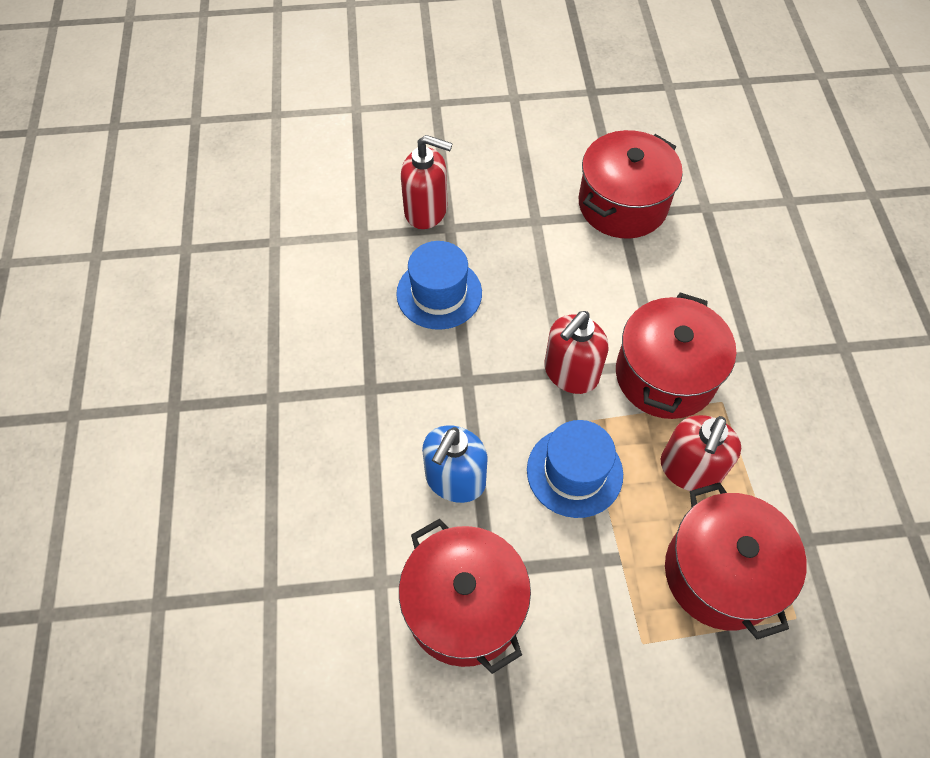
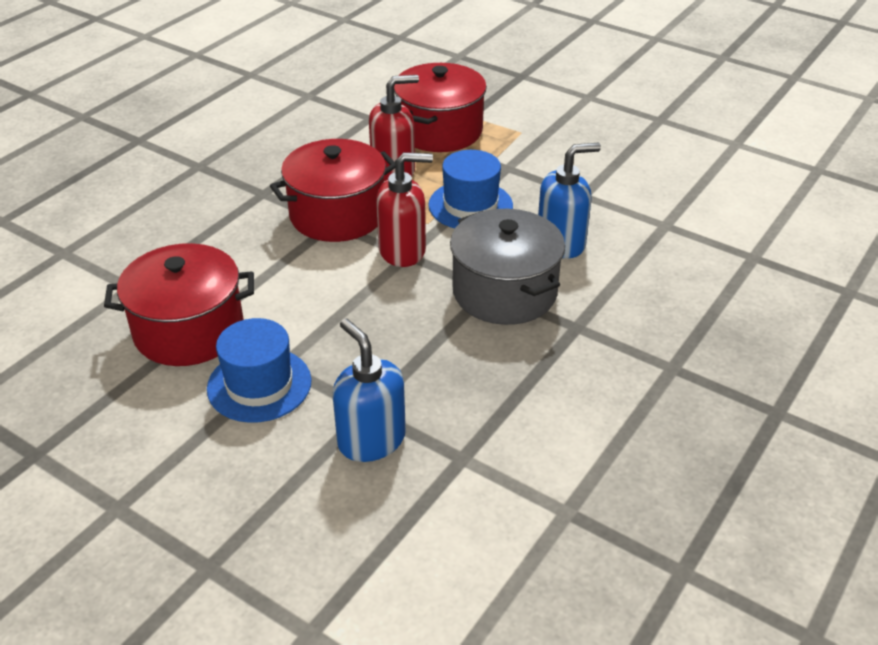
camera: 140 degrees left, 20 degrees down
blue hat [396,241,482,330] -> blue hat moved to [207,318,311,423]
red pot [399,519,531,674] -> none
red soap dispenser [401,135,452,229] -> blue soap dispenser [332,318,406,462]
none -> grey pot [450,209,565,325]

